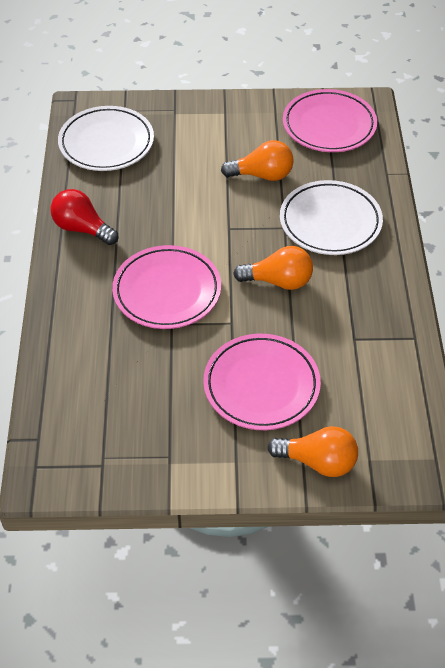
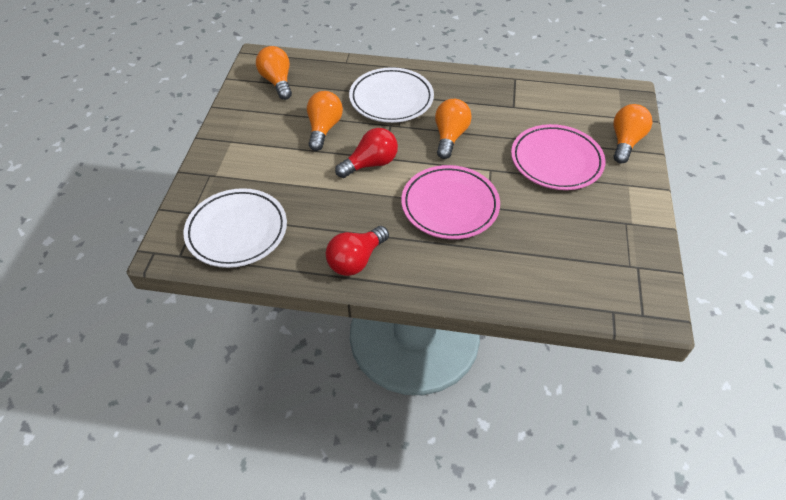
camera: 80 degrees left, 0 degrees up
pink plate [283,89,377,152] -> orange light bulb [256,46,292,100]
none -> red light bulb [335,128,398,178]

